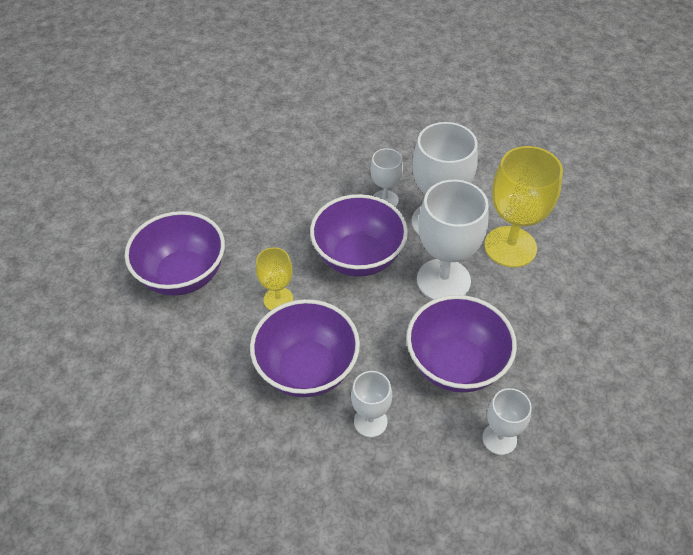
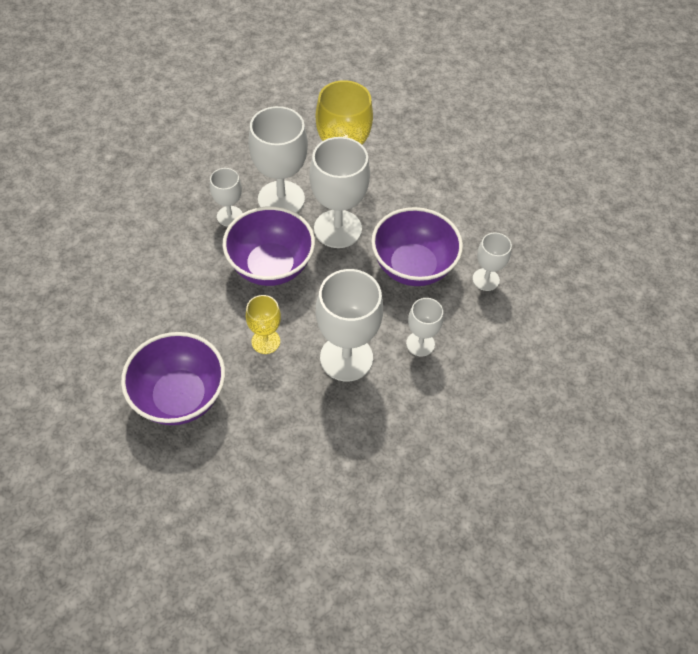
camera: 60 degrees left, 5 degrees up
purple bowl [250,299,360,397] -> white goblet [316,269,383,381]

